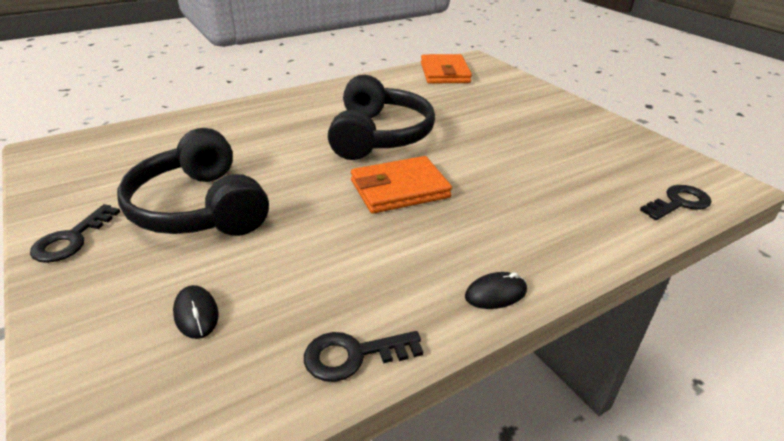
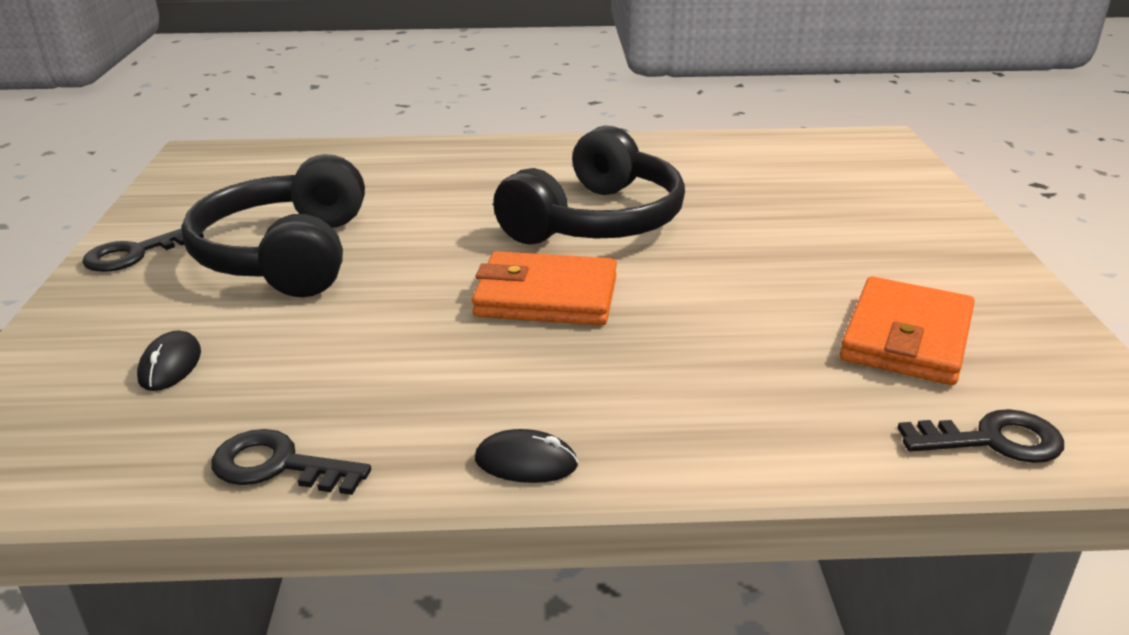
camera: 30 degrees right, 5 degrees down
orange wallet [421,54,472,84] -> orange wallet moved to [840,277,975,385]

